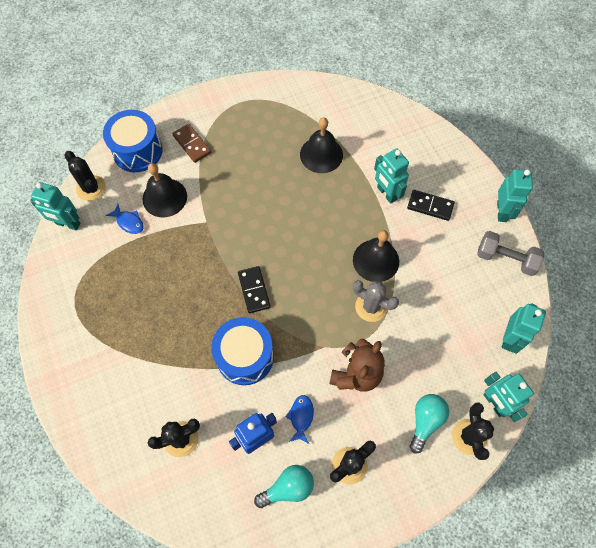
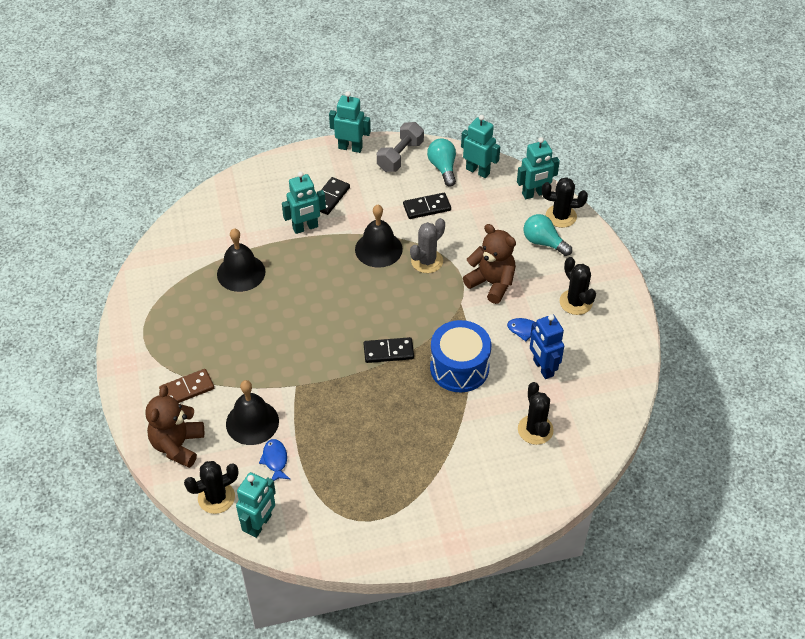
camera: 80 degrees left, 15 degrees down
blue drum [103,110,163,172] -> brown teddy bear [145,385,204,468]
blue fish [106,204,144,234] -> blue fish turned 60 degrees counterclockwise [259,439,291,481]
turquoise light bulb [254,465,314,508] -> turquoise light bulb moved to [427,138,456,187]
none -> black domino [403,193,451,219]

